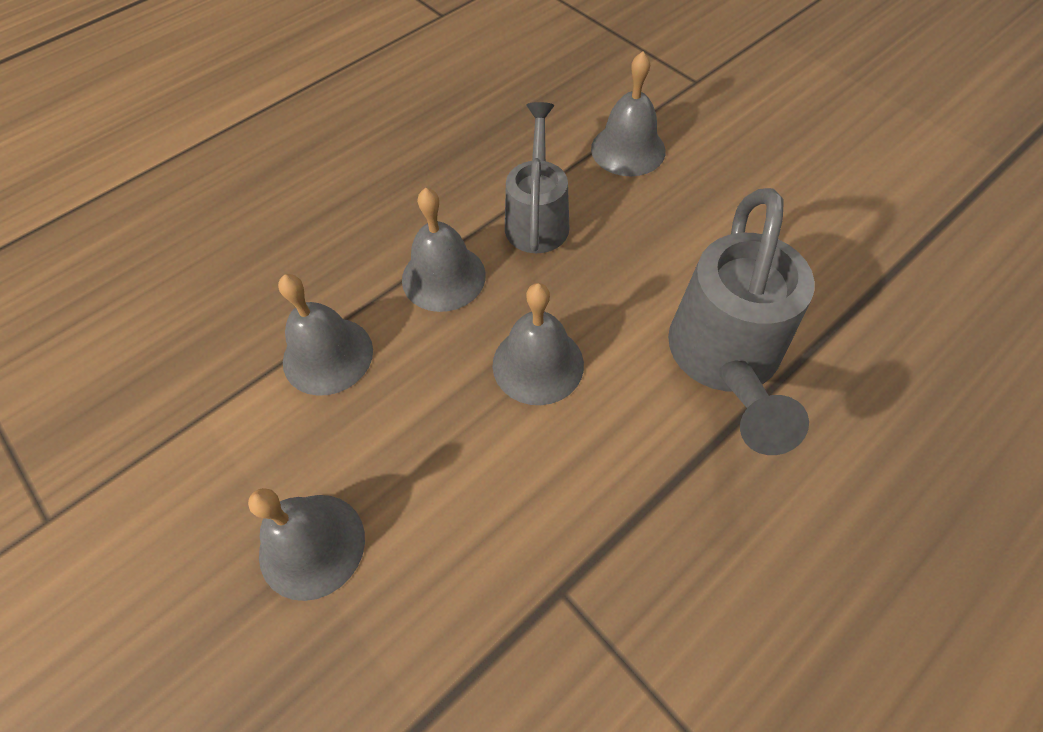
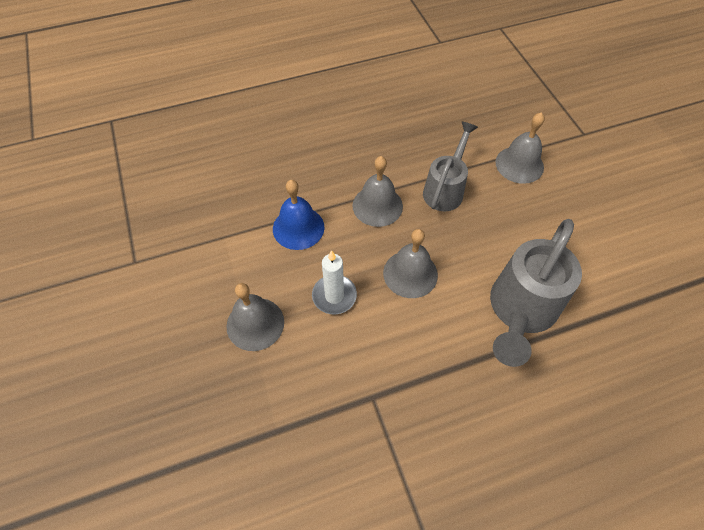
camera: 20 degrees right, 0 degrees up
grey bell [278,274,373,396] -> blue bell [273,180,325,250]
none -> white candle [312,250,357,314]

